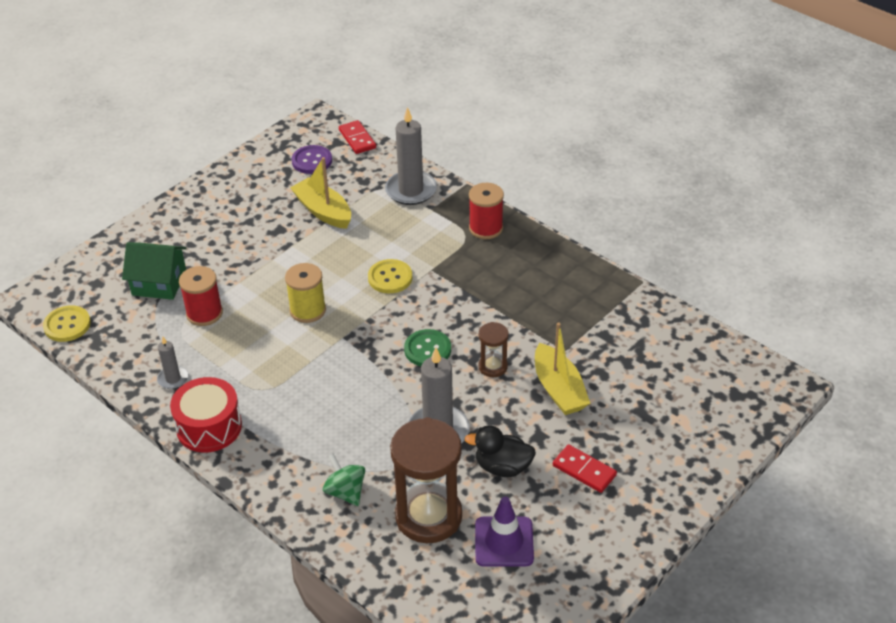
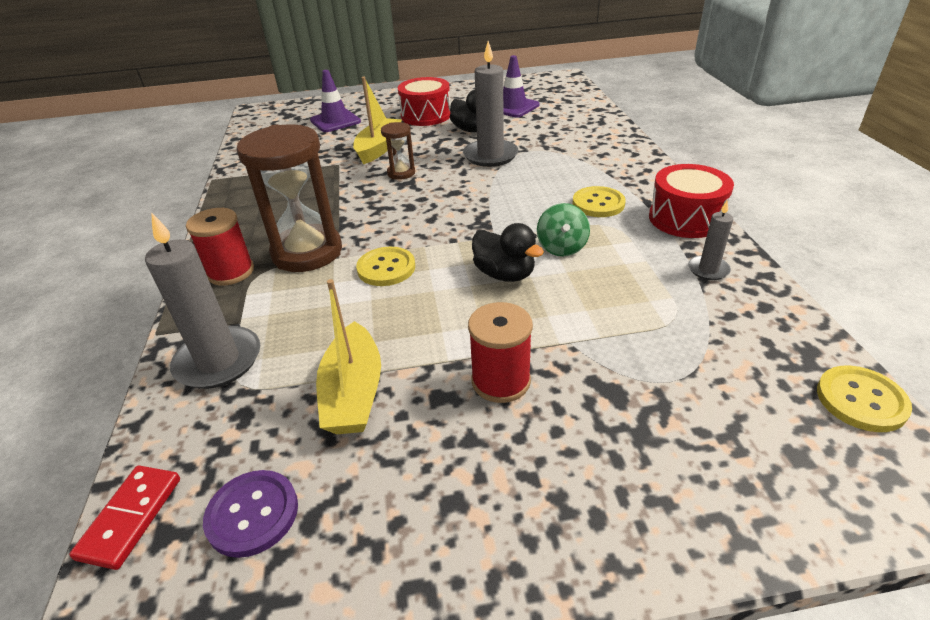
camera: 140 degrees left, 5 degrees down
green house [122,242,187,300] -> none
red spool [179,266,223,326] -> red spool moved to [468,302,533,403]
yellow spool [285,263,326,323] -> black duck [472,223,544,282]
green spinning top [323,454,365,506] -> green spinning top moved to [537,203,590,256]
brown hourglass [390,417,462,543] -> brown hourglass moved to [236,124,342,272]
green button [404,329,451,366] -> none
red domino [553,444,617,493] -> red drum [398,77,451,126]
none -> purple traffic cone [310,70,361,132]
none -> yellow button [572,186,626,217]

